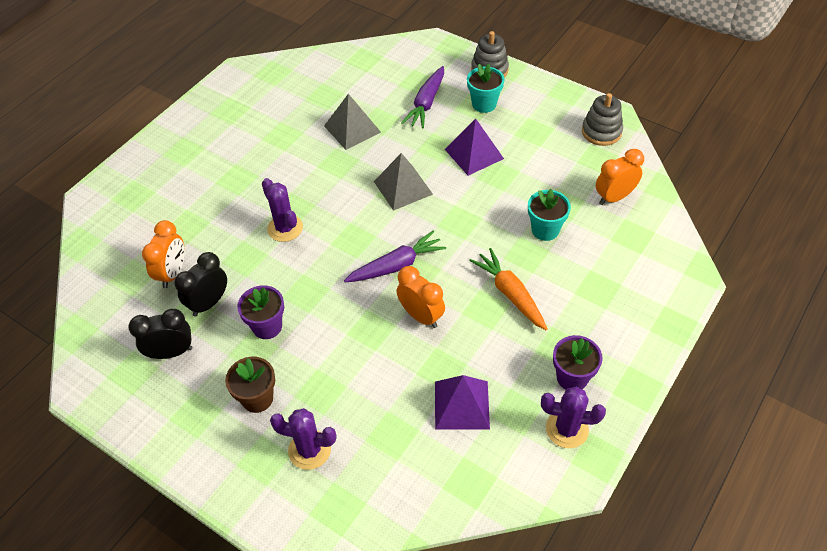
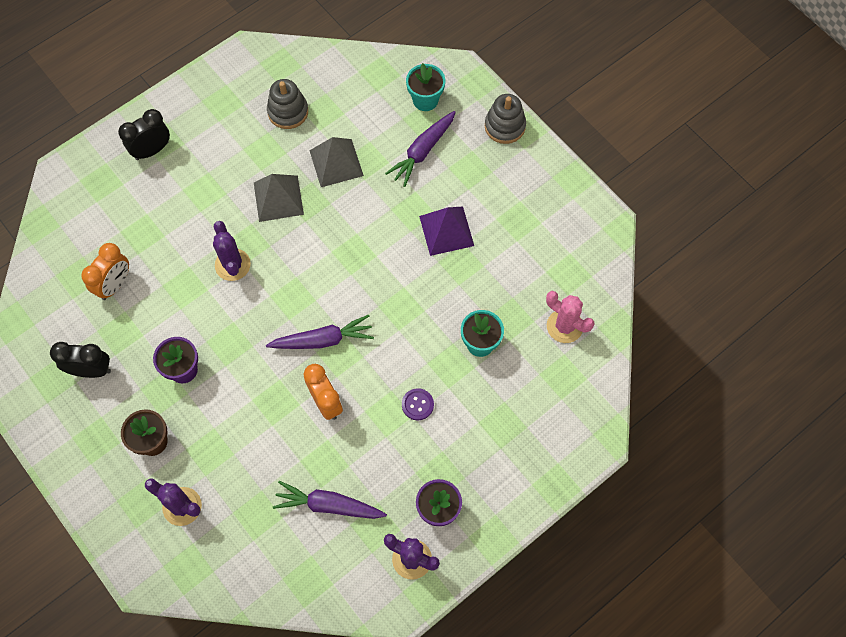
camera: 15 degrees right, 15 degrees up
black clock [174,252,227,317] -> black clock moved to [118,109,170,160]
grey pyramid [374,153,433,211] -> grey pyramid moved to [254,174,304,222]
purple pyramid [435,375,490,430] -> purple carrot [273,481,387,519]
turquoise flower pot [467,63,504,113] -> turquoise flower pot moved to [406,63,445,111]
orange carrot [469,248,547,330] -> purple button [402,388,434,420]
grey stacking toy [582,93,623,146] -> grey stacking toy moved to [267,79,308,129]
orange clock [596,149,644,205] -> pink cactus [546,291,595,343]

